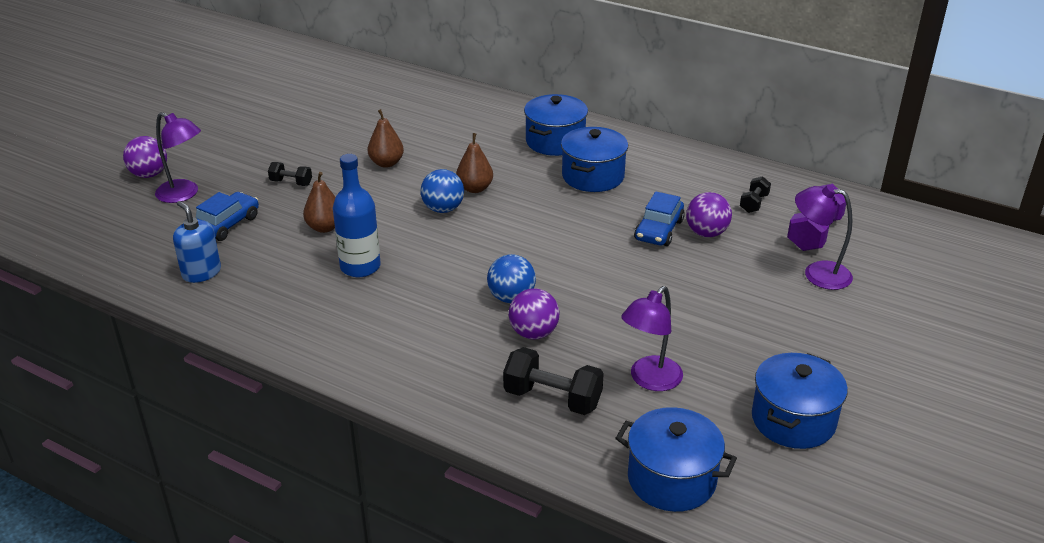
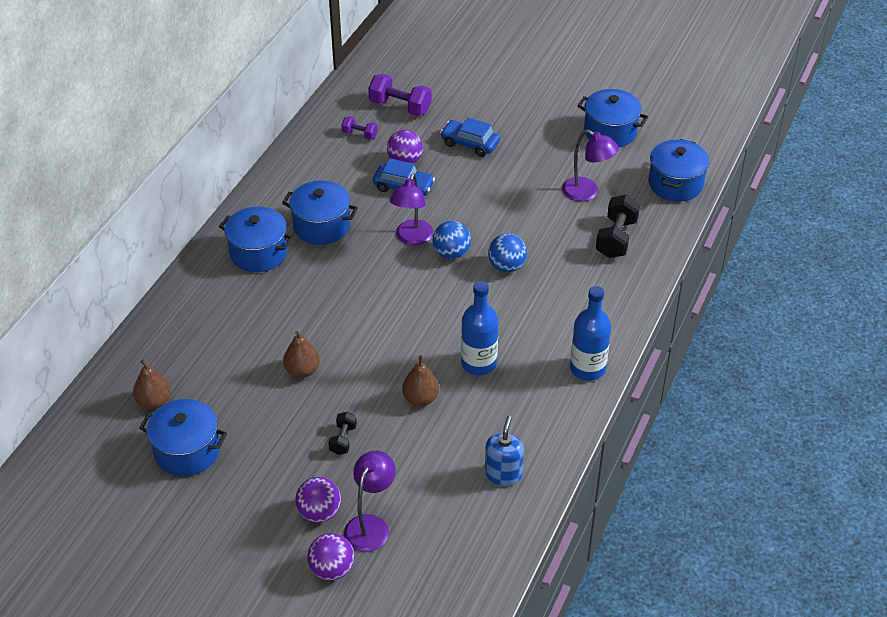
camera: 95 degrees left, 10 degrees up
blue soap dispenser [173,201,221,283] -> blue soap dispenser turned 150 degrees clockwise [485,416,524,486]
blue car [196,192,259,241] -> blue car moved to [440,117,500,157]
blue ball [420,169,464,213] -> blue ball moved to [433,221,471,259]
brown pear [456,133,493,193] -> brown pear moved to [133,360,171,409]
purple ball [509,288,559,339] -> purple ball moved to [295,477,341,523]
black dumbbell [740,176,771,213] -> purple dumbbell [341,116,378,140]
purple lamp [795,185,853,290] -> purple lamp moved to [390,173,433,245]
none -> blue pot [139,399,227,476]
none -> blue bottle [570,286,611,381]

